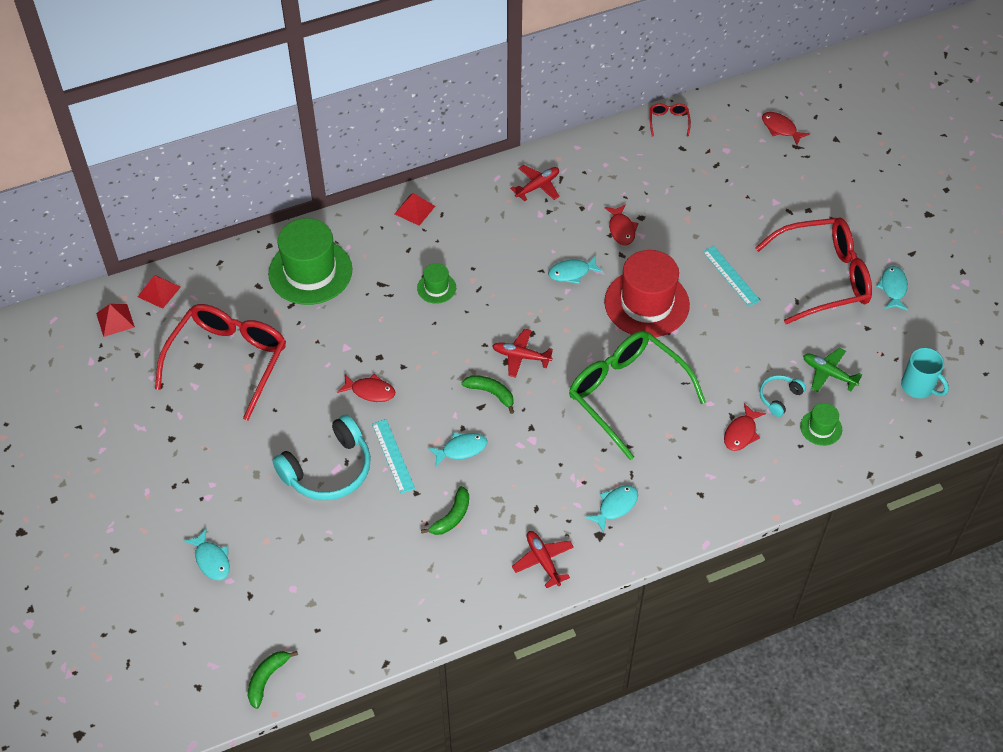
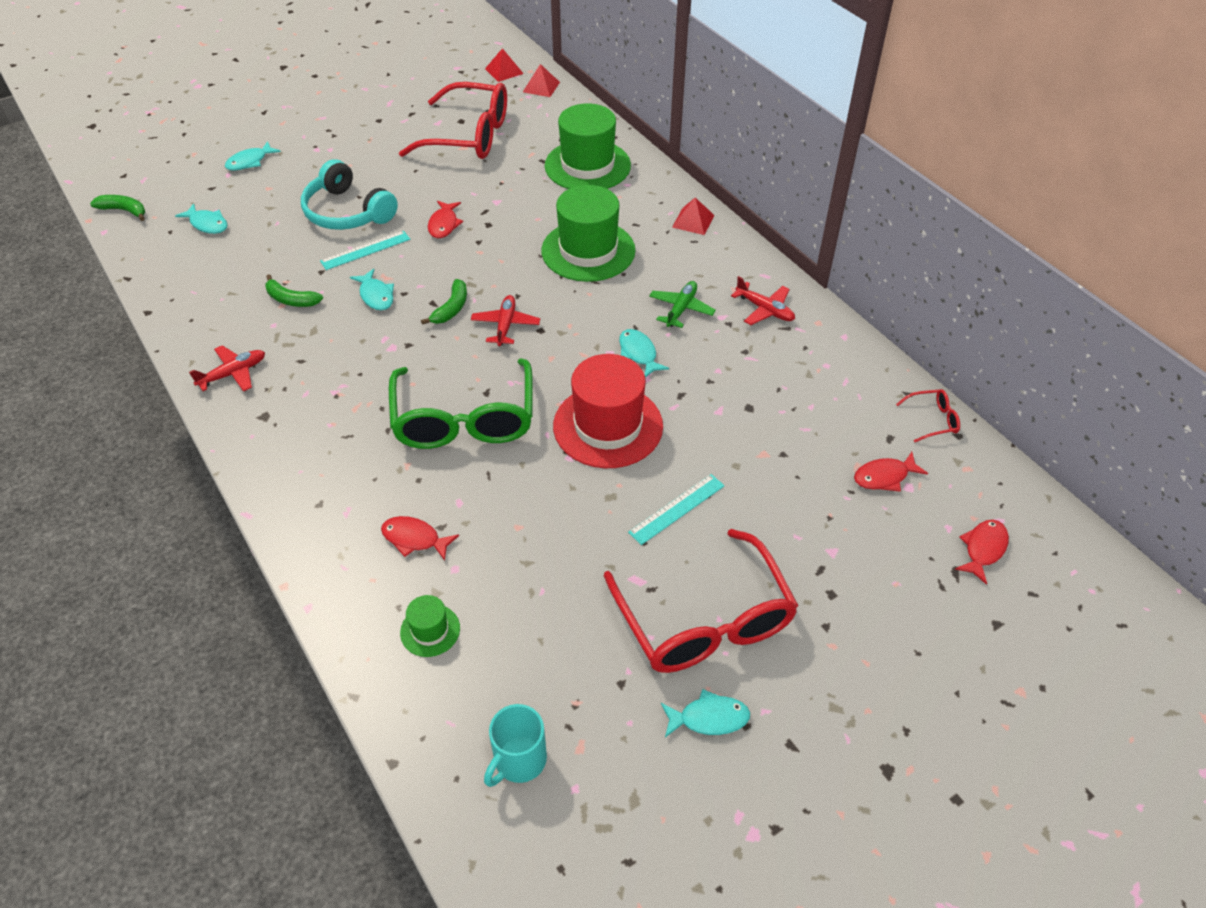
camera: 80 degrees right, 5 degrees down
green hat [417,263,456,304] -> green hat [541,185,636,282], size x2.15
green glasses [569,331,706,460] -> green glasses turned 135 degrees clockwise [389,358,533,449]
turquoise fish [585,485,638,533] -> turquoise fish moved to [175,203,228,234]
red fish [605,204,639,245] -> red fish moved to [854,452,928,492]
turquoise headphones [760,375,806,417] -> none
green plane [803,348,862,392] -> green plane moved to [649,281,716,328]

